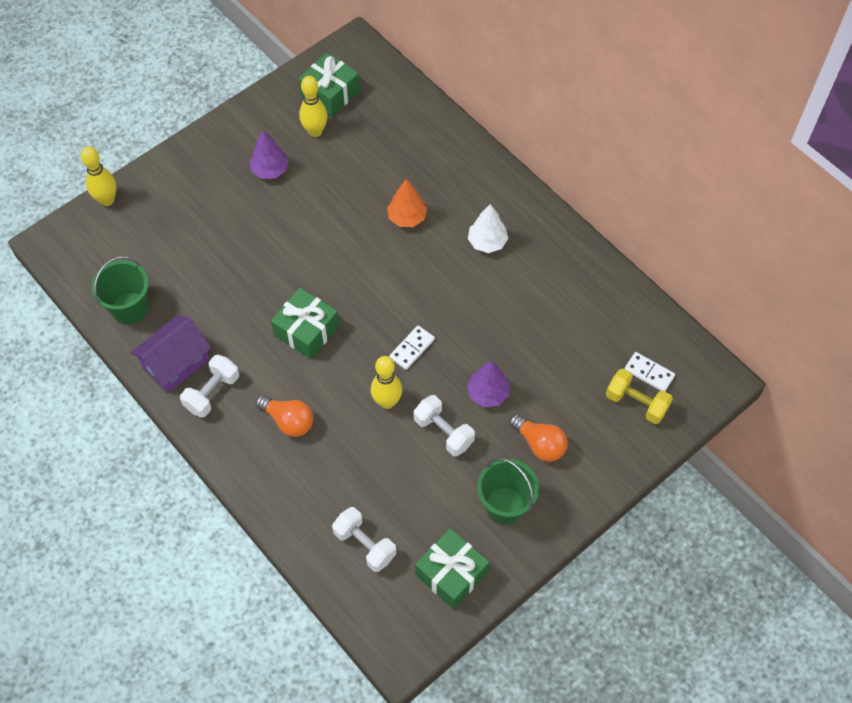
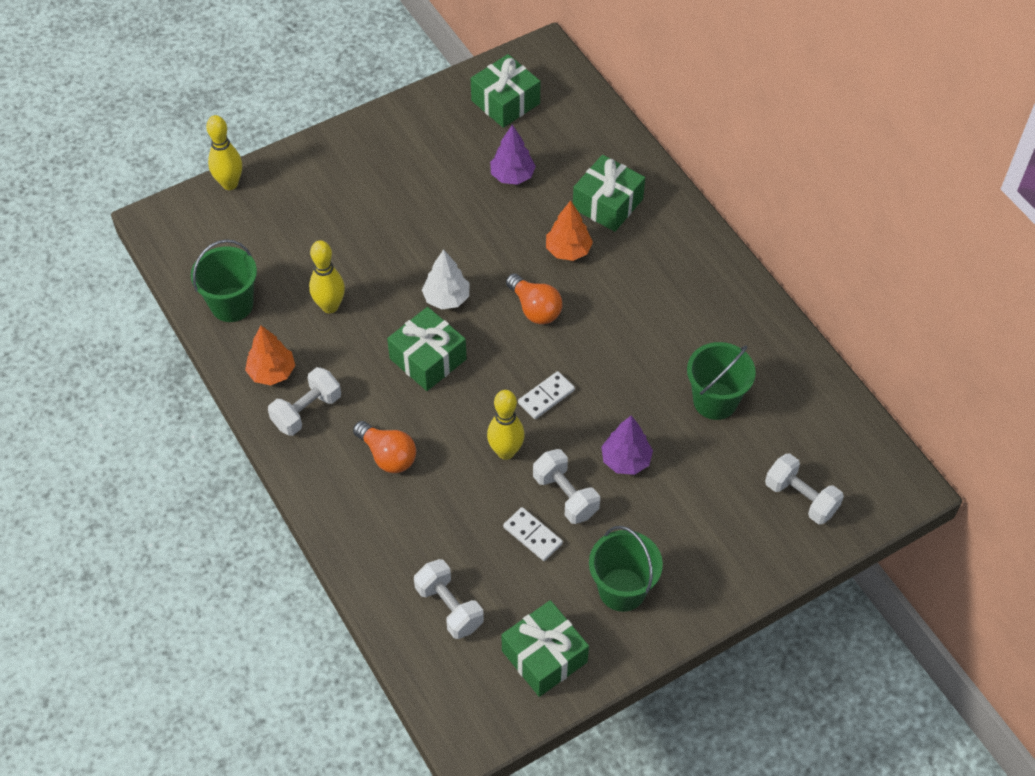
camera: 10 degrees right, 5 degrees down
purple house [130,315,211,393] -> orange tree [245,325,295,385]
purple tree [249,130,289,179] -> purple tree moved to [490,124,536,185]
yellow bowling pin [299,76,328,137] -> yellow bowling pin moved to [309,240,345,313]
white tree [468,204,508,253] -> white tree moved to [422,249,469,310]
orange light bulb [509,414,568,462] -> orange light bulb moved to [506,273,562,324]
yellow dumbbell [606,369,673,424] -> white dumbbell [765,453,844,525]
white domino [625,352,675,391] -> white domino moved to [503,507,563,561]
none -> green gift [573,155,645,232]
none -> green bucket [687,342,756,420]

